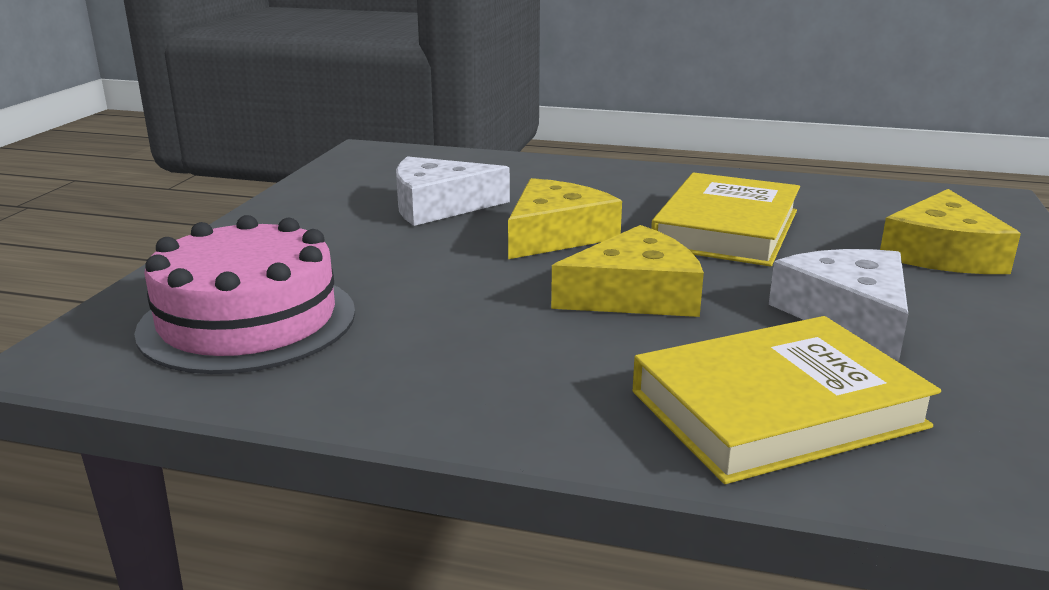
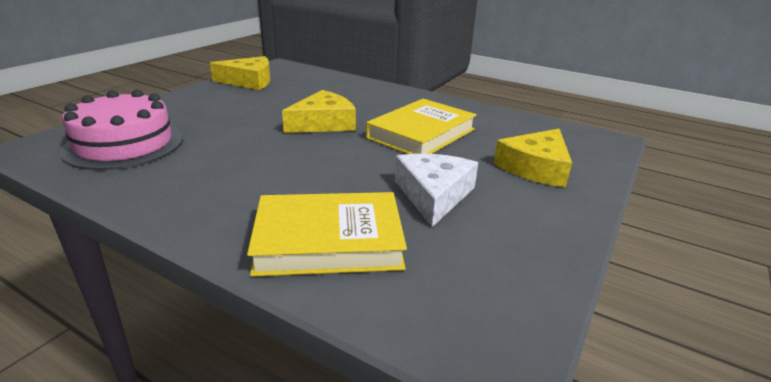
camera: 15 degrees right, 5 degrees up
white cheese [396,156,510,226] -> none
yellow cheese [551,225,704,317] -> yellow cheese moved to [210,56,270,90]

